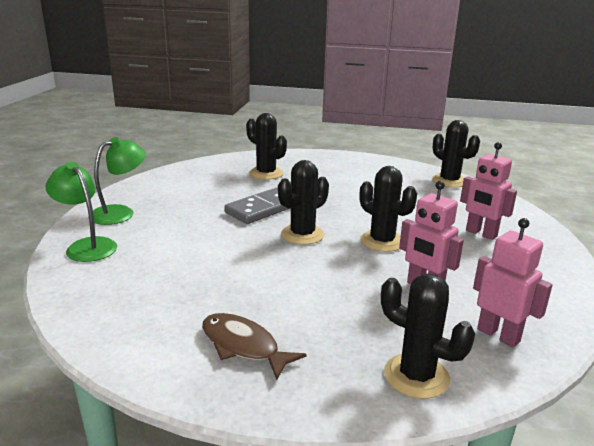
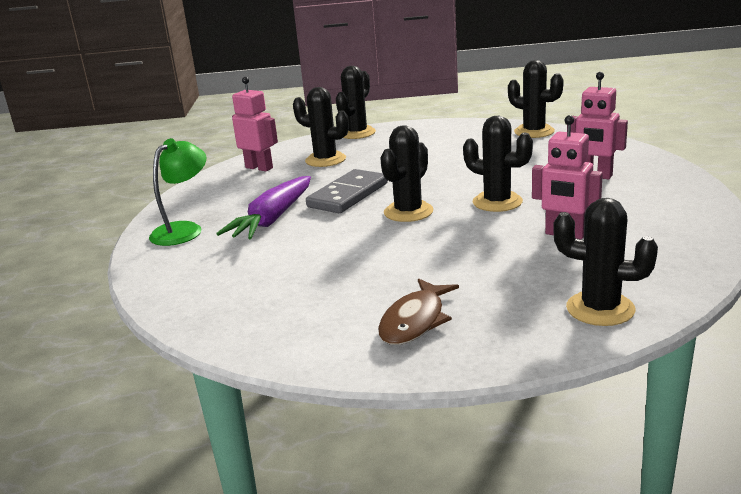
camera: 10 degrees left, 0 degrees up
green lamp [45,162,117,262] -> none
brown fish [202,313,307,380] -> brown fish turned 90 degrees counterclockwise [378,278,459,345]
pink robot [473,218,553,347] -> pink robot moved to [232,77,278,171]
none -> purple carrot [216,176,311,239]
none -> black cactus [336,66,376,139]

